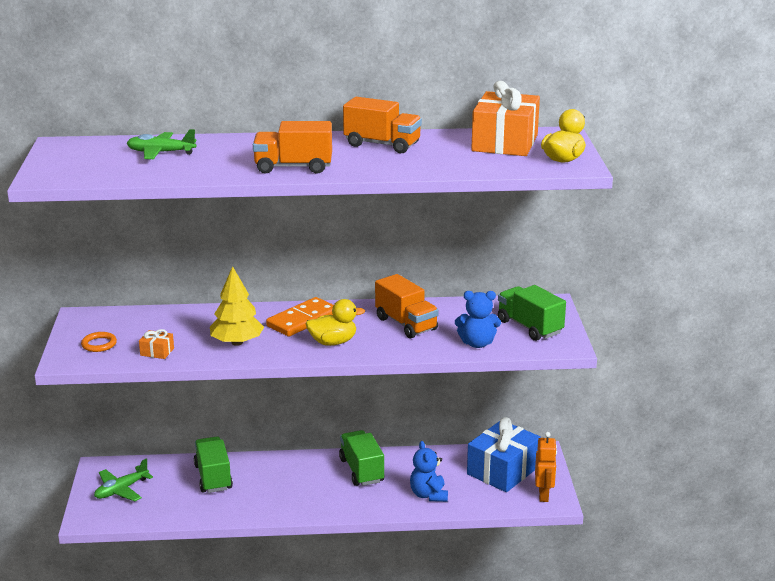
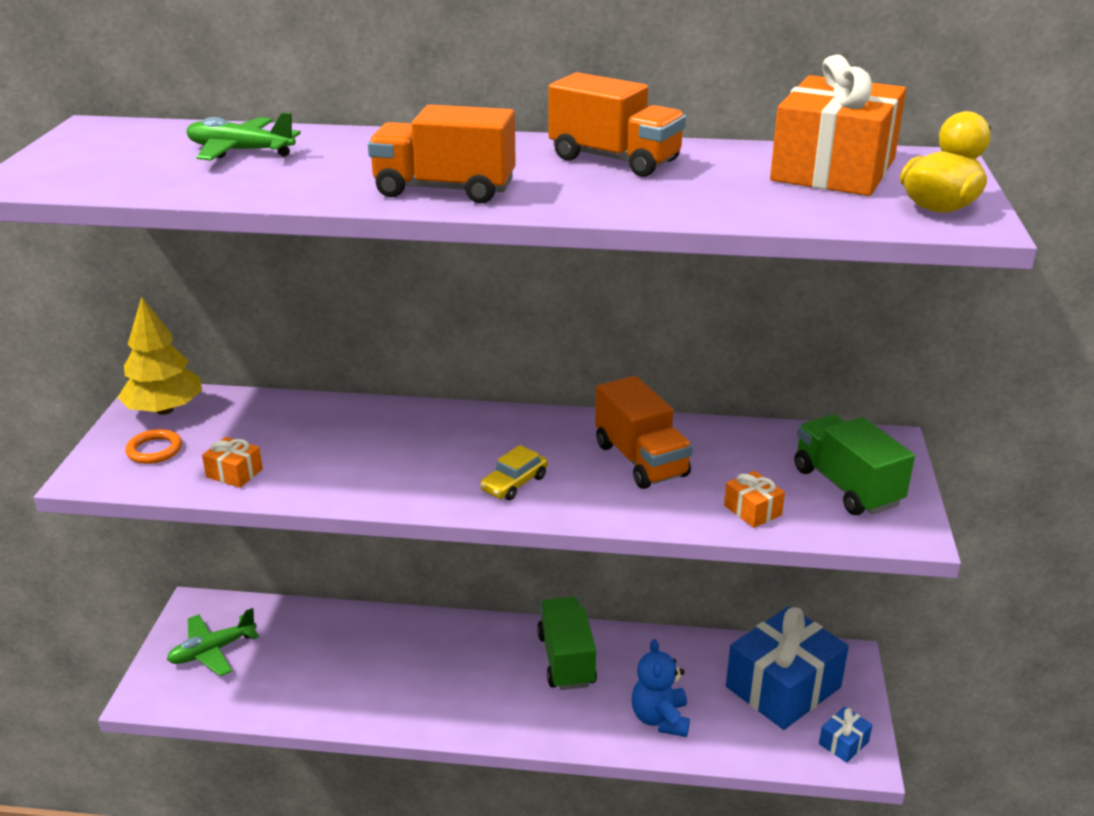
camera: 10 degrees right, 5 degrees up
green truck [194,436,233,493] -> none
yellow tree [210,266,264,346] -> yellow tree moved to [117,296,202,415]
orange domino [266,297,334,337] -> none
yellow duck [306,299,365,346] -> yellow car [480,445,548,500]
blue teddy bear [455,291,501,348] -> orange gift [724,471,785,528]
orange robot [535,432,557,502] -> blue gift [819,707,872,763]

